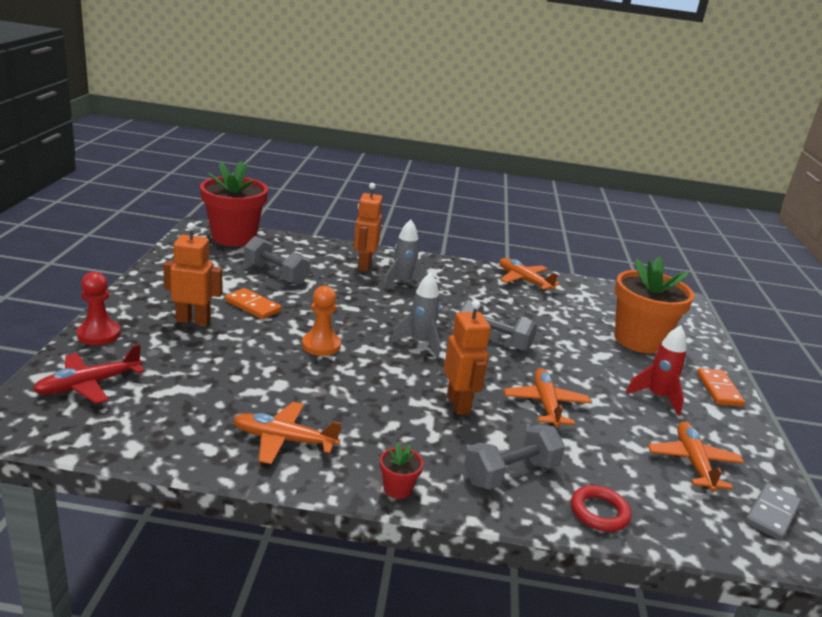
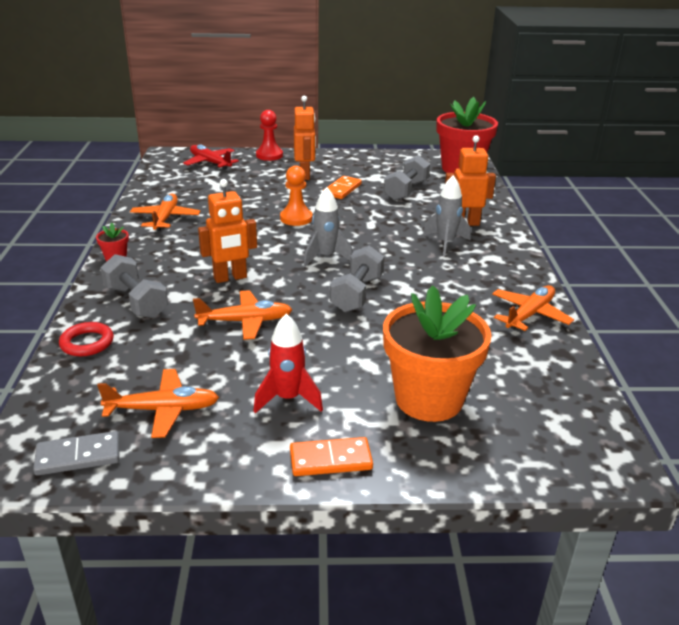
camera: 85 degrees right, 5 degrees up
grey domino [745,483,801,541] -> grey domino turned 45 degrees counterclockwise [33,431,120,476]

